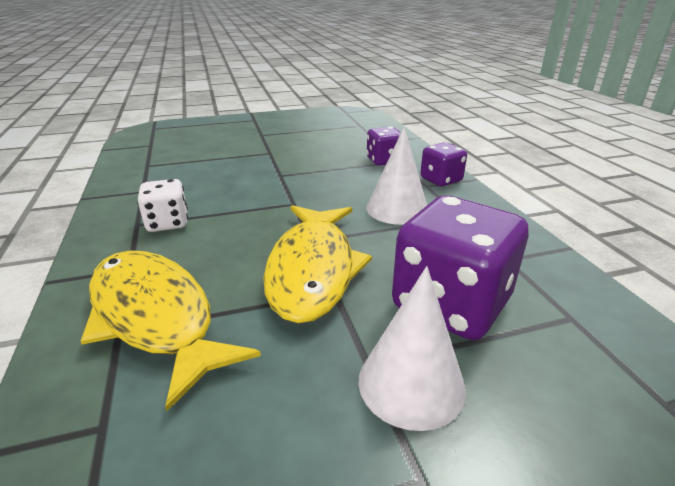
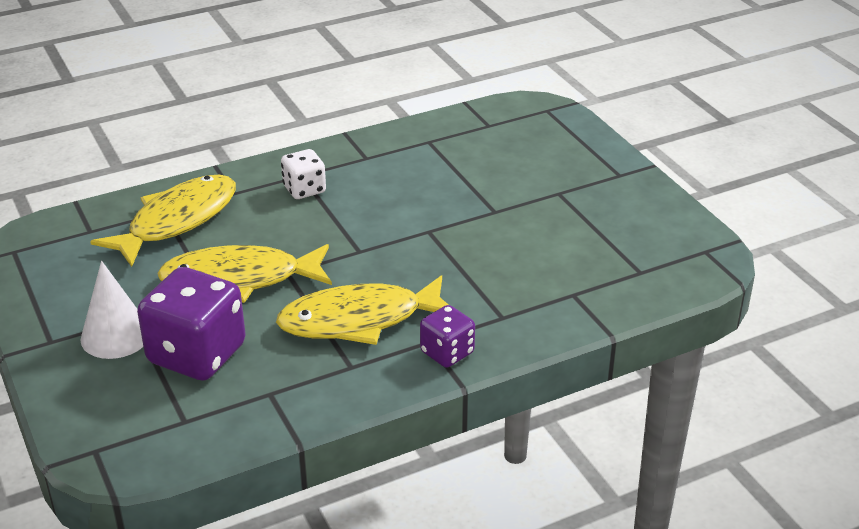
camera: 80 degrees right, 5 degrees up
white cone [366,127,427,225] -> yellow fish [276,275,449,345]
purple dice [367,127,401,166] -> none

